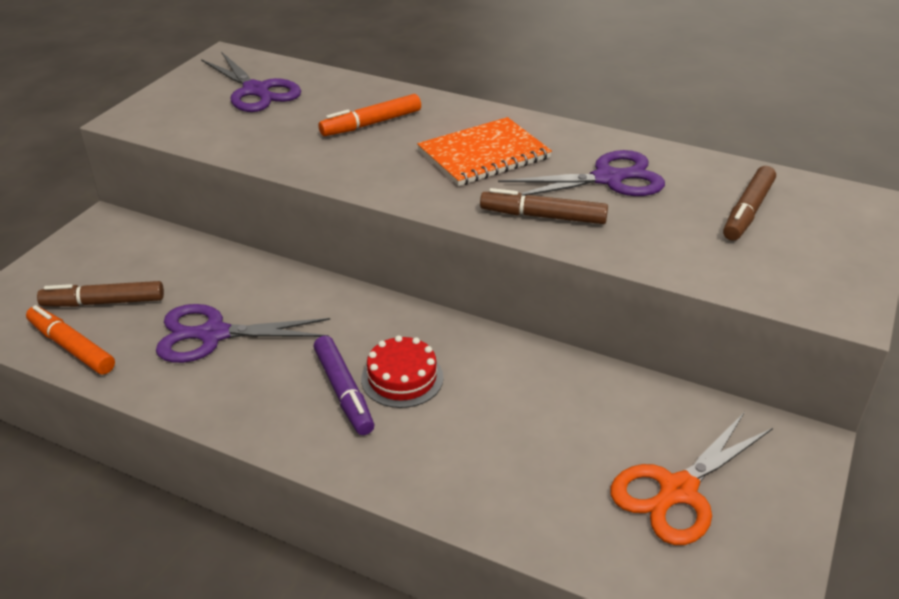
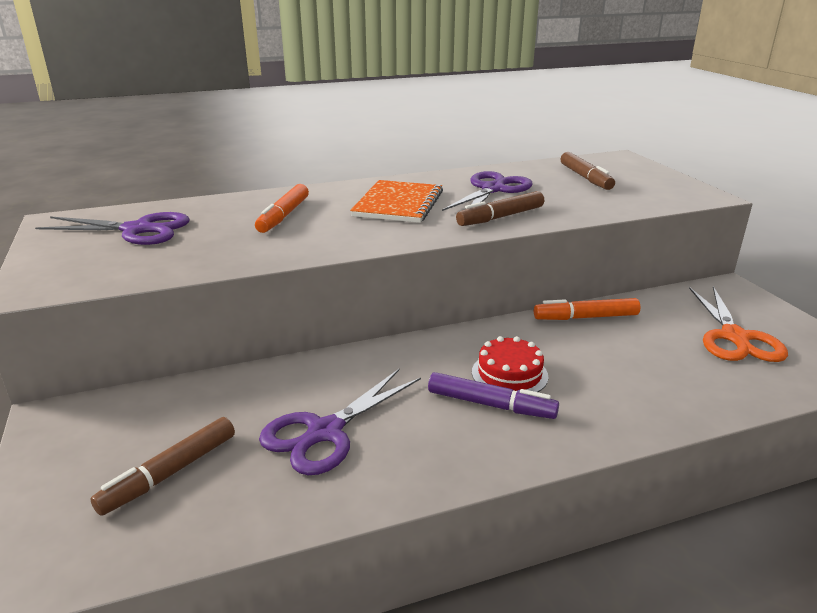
camera: 45 degrees left, 10 degrees down
orange marker [26,305,115,374] -> orange marker moved to [534,298,641,320]

